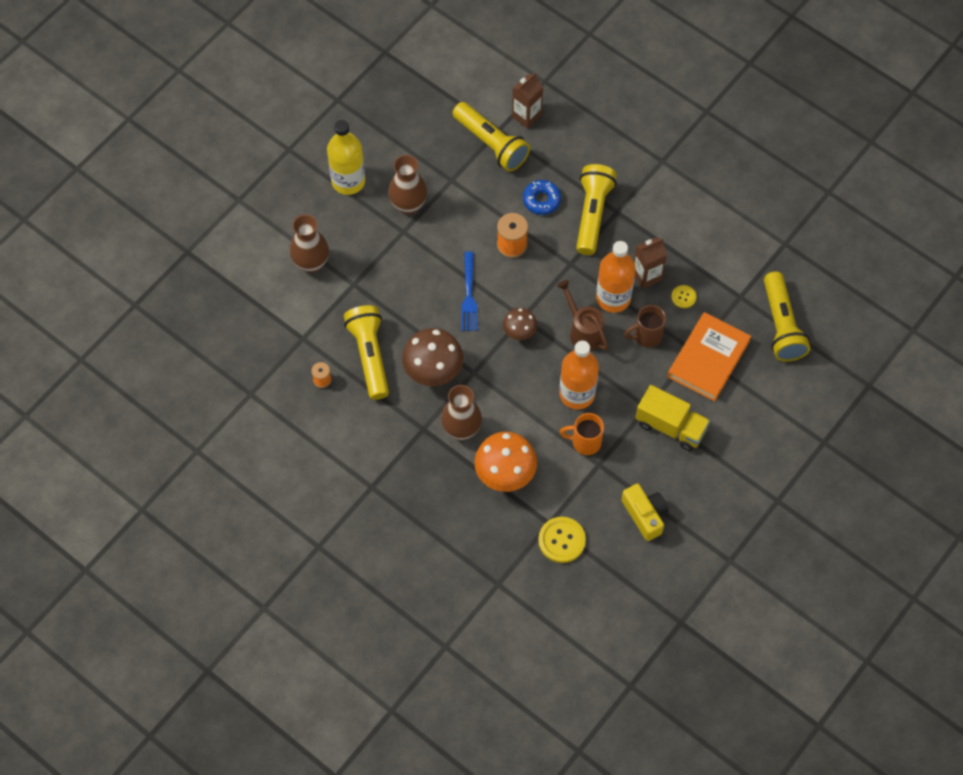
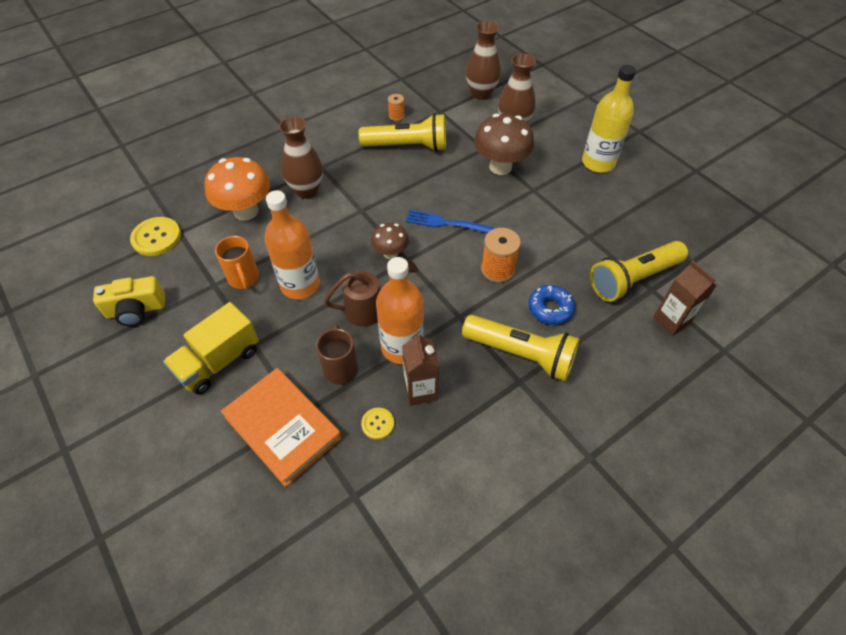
camera: 105 degrees right, 10 degrees down
brown vase [388,155,427,215] -> brown vase moved to [466,21,501,100]
brown mushroom [402,328,463,386] -> brown mushroom moved to [474,113,534,175]
orange mug [560,413,604,455] -> orange mug turned 135 degrees clockwise [215,236,259,290]
yellow flashlight [764,271,810,362] -> none

